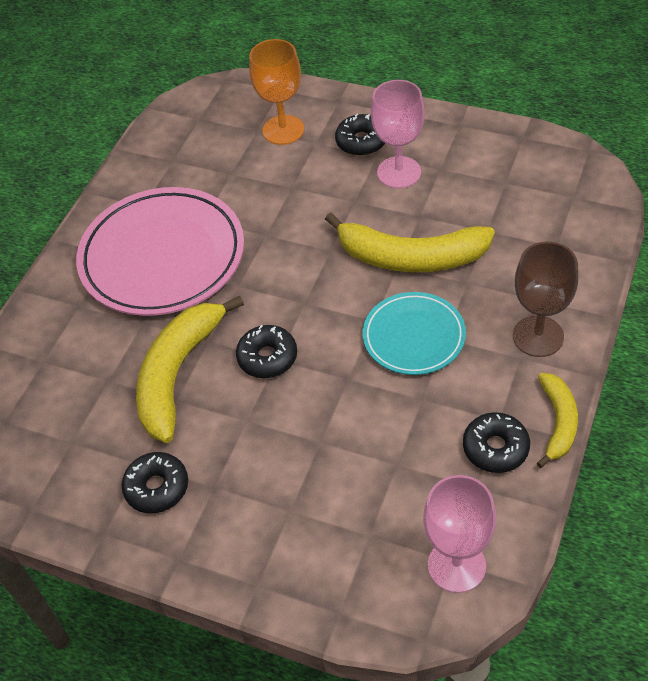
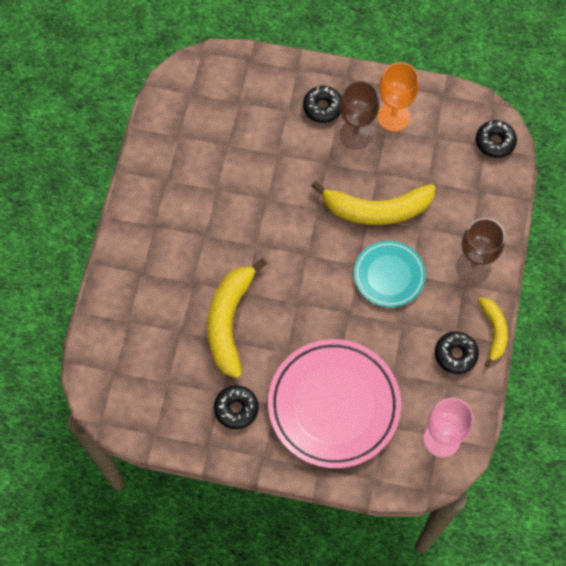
camera: 15 degrees left, 15 degrees up
pink plate [76,187,244,316] -> pink plate moved to [268,339,401,468]
black donut [236,325,297,378] -> black donut moved to [476,120,517,158]
orange goblet [249,39,304,145] -> orange goblet moved to [377,62,419,132]
pink goblet [371,80,425,188] -> brown goblet [339,81,380,149]

